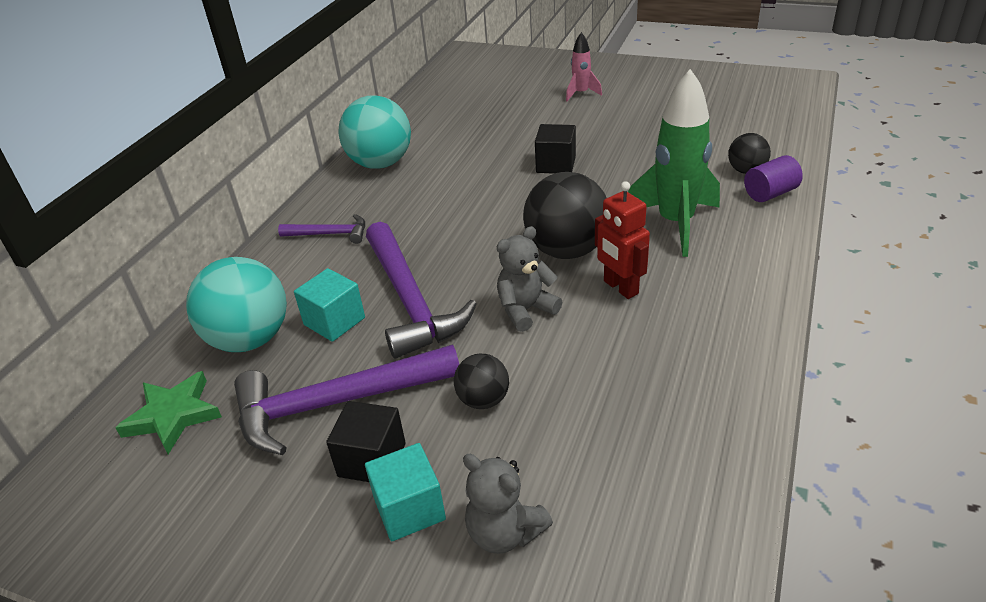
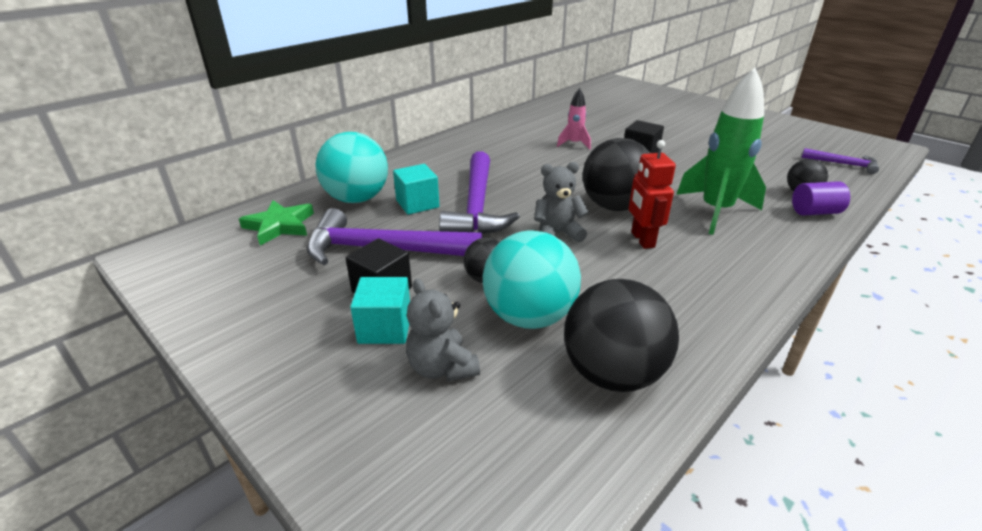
camera: 20 degrees right, 5 degrees down
purple hammer [278,214,365,244] -> purple hammer moved to [801,148,879,174]
turquoise ball [339,95,411,169] -> turquoise ball moved to [483,231,581,329]
pink rocket [566,32,602,101] -> pink rocket moved to [557,88,591,149]
none -> black ball [564,279,679,392]

